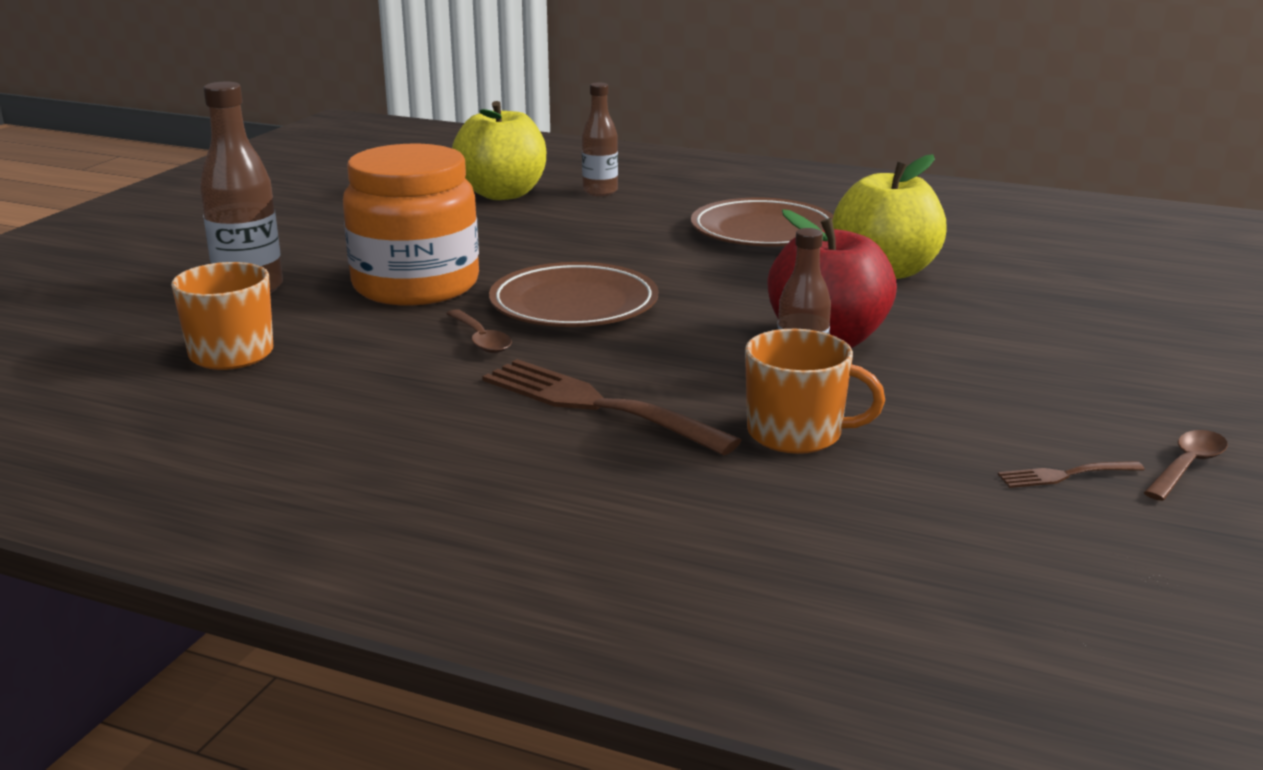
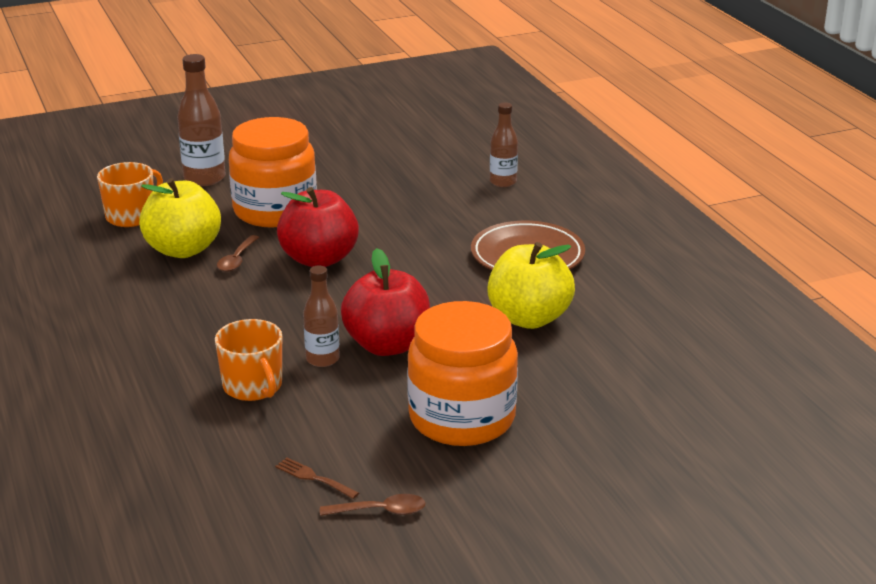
camera: 45 degrees right, 5 degrees up
yellow apple [452,101,546,200] -> yellow apple moved to [139,178,221,258]
brown fork [482,359,742,456] -> none
brown plate [489,262,658,327] -> red apple [277,187,359,267]
none -> orange jar [407,301,518,446]

